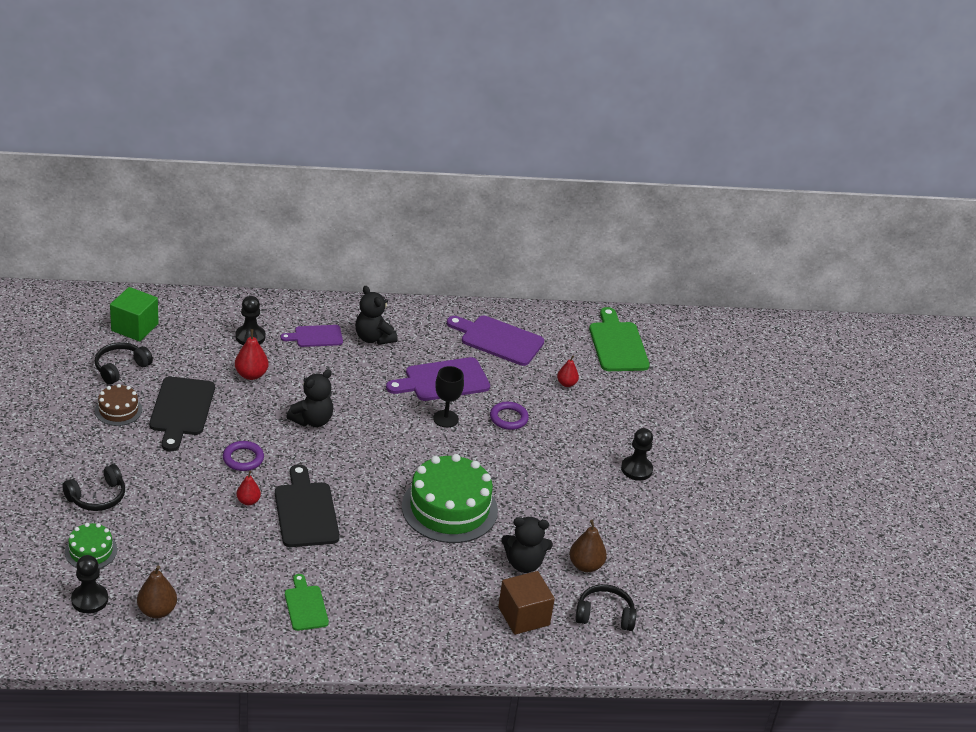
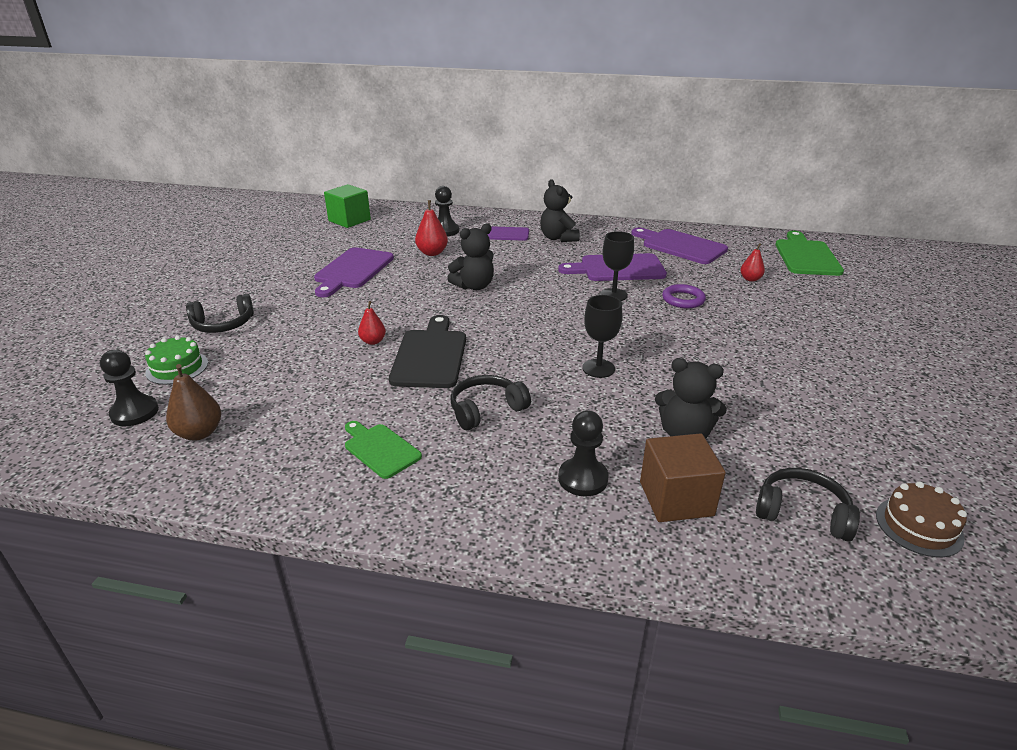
camera: 20 degrees right, 5 degrees down
black headphones [95,342,153,384] -> black headphones moved to [450,375,531,430]
brown cake [95,384,142,426] -> brown cake moved to [876,482,967,557]
black cutting board [149,377,215,451] -> purple cutting board [314,247,394,297]
purple ring [223,441,264,471] -> none
green cutting board [285,574,329,631] -> green cutting board turned 45 degrees counterclockwise [345,421,422,479]
green cake [402,454,498,543] -> black goblet [582,295,622,378]
brown pear [569,520,607,572] -> none
black pawn [621,428,653,481] -> black pawn moved to [558,410,609,496]

